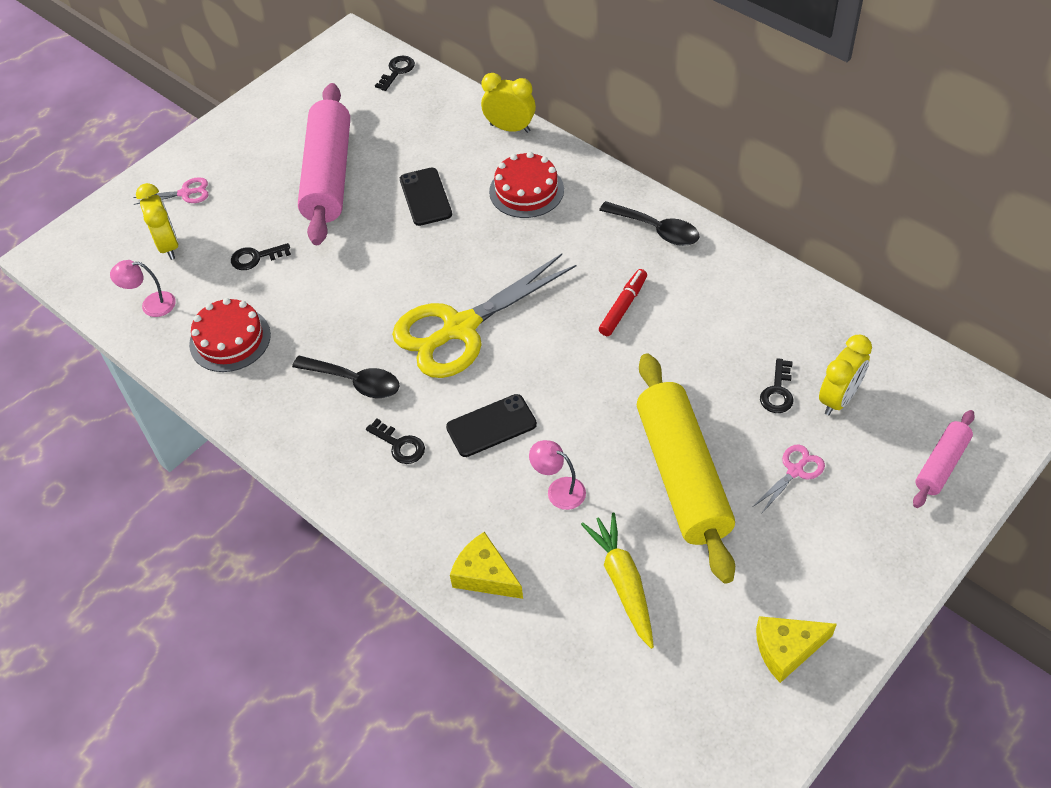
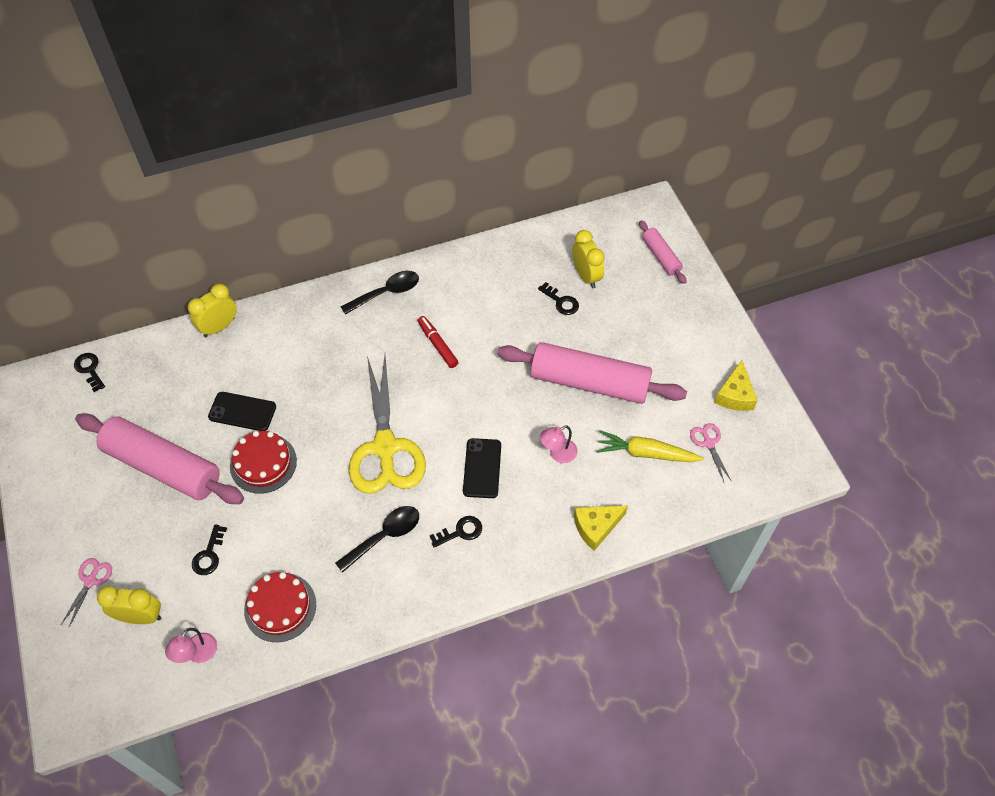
camera: 65 degrees left, 5 degrees up
red cake [489,152,564,218] -> red cake moved to [230,431,297,494]
yellow rolling pin [637,353,735,584] -> pink rolling pin [497,342,687,404]
pink scissors [753,445,825,514] -> pink scissors moved to [690,423,731,482]

